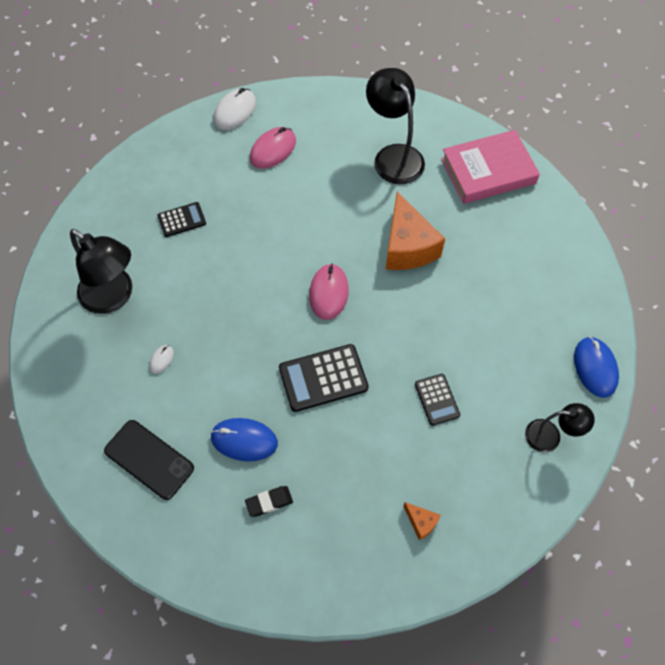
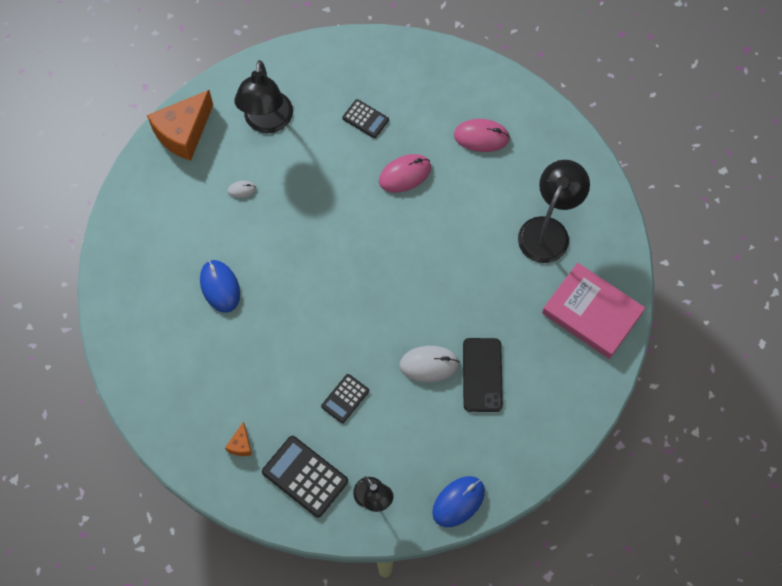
camera: 55 degrees right, 5 degrees up
black phone [104,420,194,500] -> black phone moved to [463,338,503,412]
white mouse [214,88,256,130] -> white mouse moved to [399,346,460,383]
black eraser [245,486,293,517] -> none
black calculator [279,344,369,412] -> black calculator moved to [262,436,348,518]
pink mouse [309,263,349,320] -> pink mouse moved to [379,154,431,193]
orange cheese [386,191,445,270] -> orange cheese moved to [147,90,213,161]

